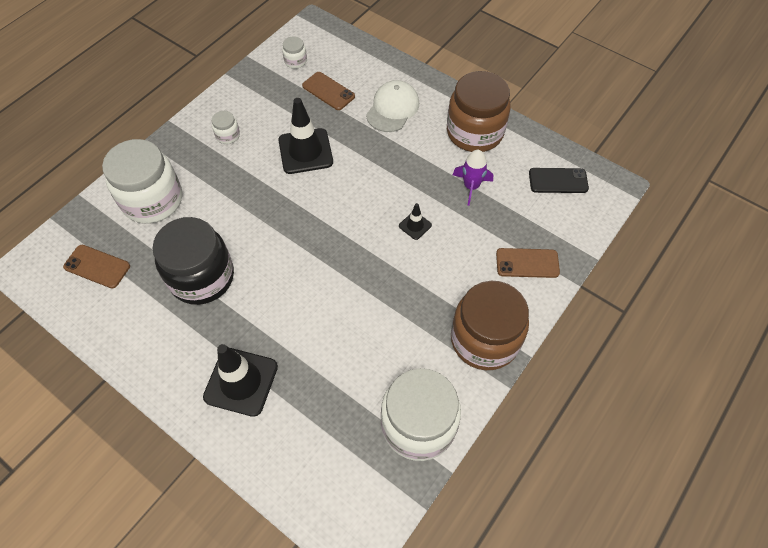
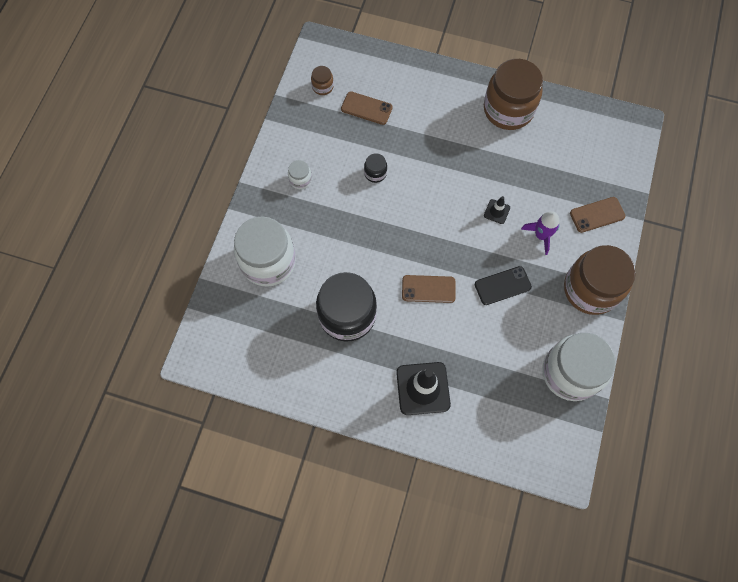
camera: 20 degrees left, 10 degrees up
brown phone [63,245,130,288] -> brown phone moved to [402,275,456,303]
black traffic cone [278,98,333,174] -> black jar [364,153,387,183]
white jar [282,36,307,69] -> brown jar [311,66,334,95]
white cap [366,80,419,132] -> none
purple rocket [453,150,493,206] -> purple rocket moved to [521,211,560,255]
black phone [529,168,589,193] -> black phone moved to [475,266,532,305]

